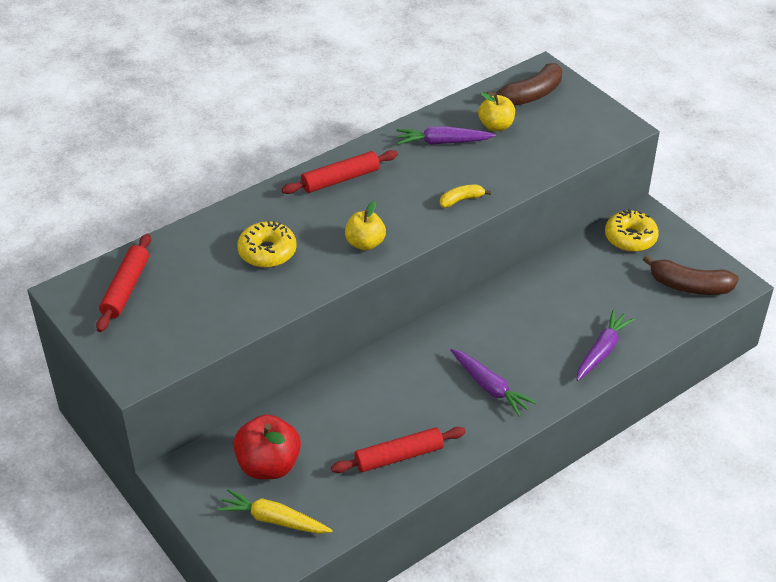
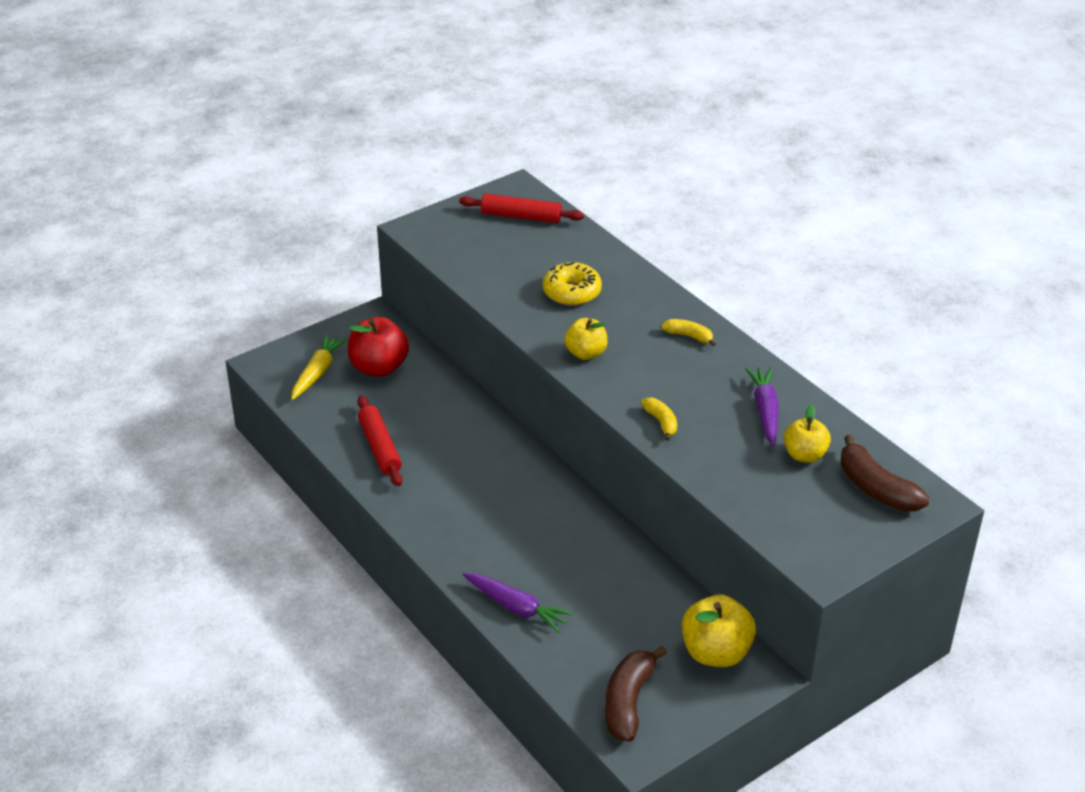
camera: 90 degrees right, 5 degrees down
red rolling pin [281,150,398,194] -> yellow banana [661,319,716,347]
purple carrot [451,349,537,417] -> none
yellow donut [605,209,659,252] -> yellow apple [682,595,756,667]

